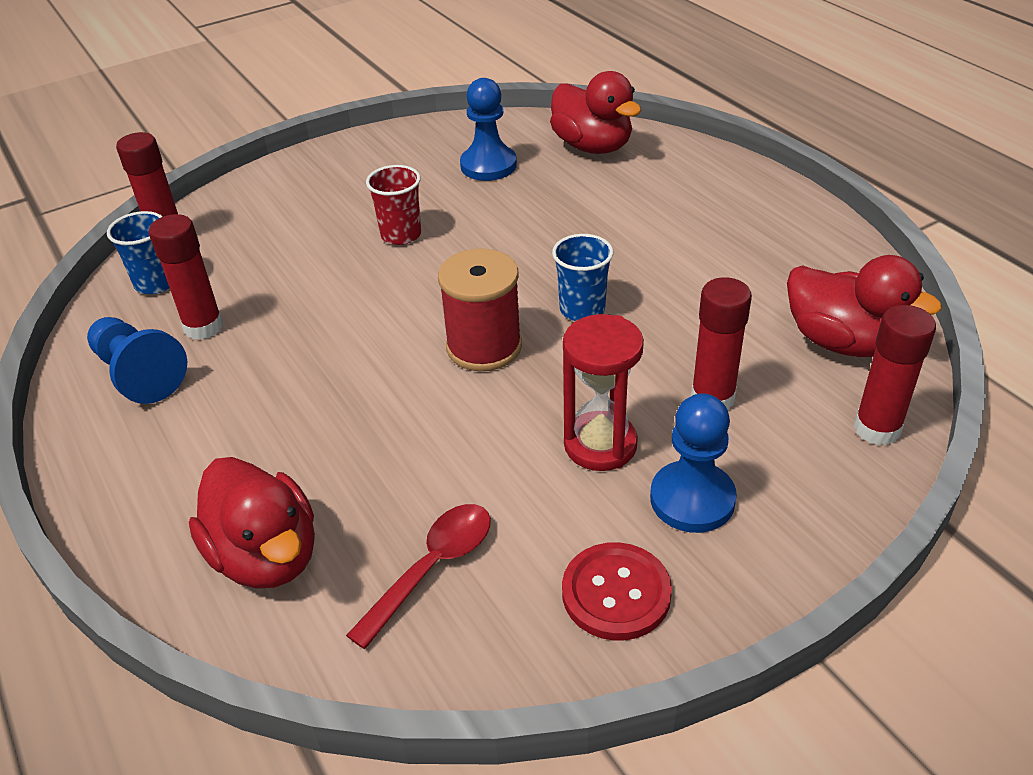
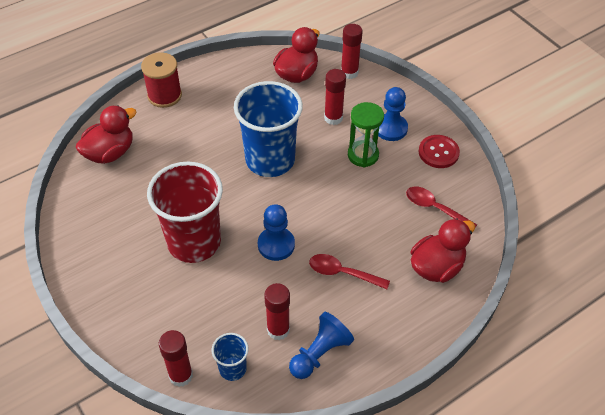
camera: 95 degrees left, 10 degrees up
red cup [366,165,421,245] -> red cup [147,161,223,263], size x2.18
red spool [438,249,522,371] -> red spool moved to [141,52,182,108]
blue pawn [460,78,517,181] -> blue pawn moved to [258,204,295,261]
blue cup [552,234,613,321] -> blue cup [234,81,303,177], size x2.18
red hourglass [563,314,644,471] -> green hourglass [348,102,384,167]
none -> red spoon [309,254,390,289]

